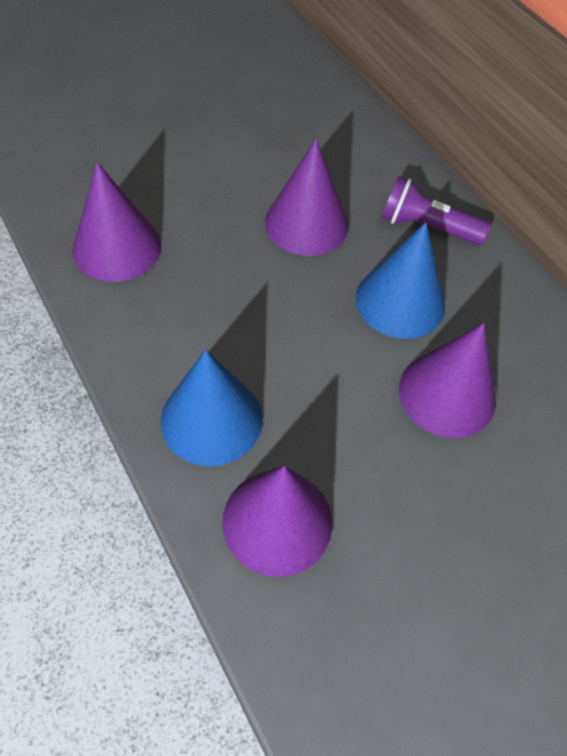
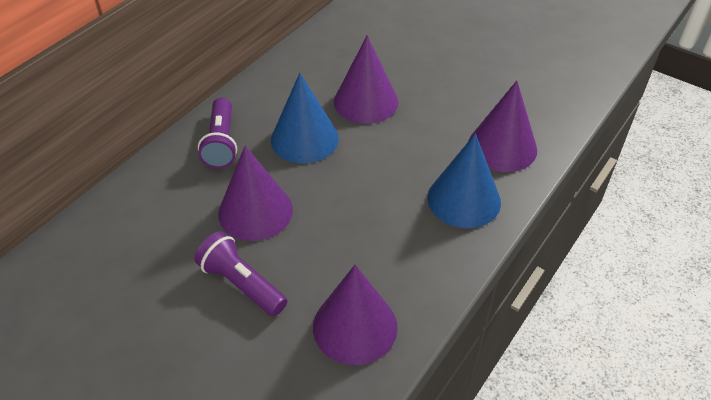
camera: 110 degrees left, 10 degrees down
none -> purple flashlight [194,231,287,316]

